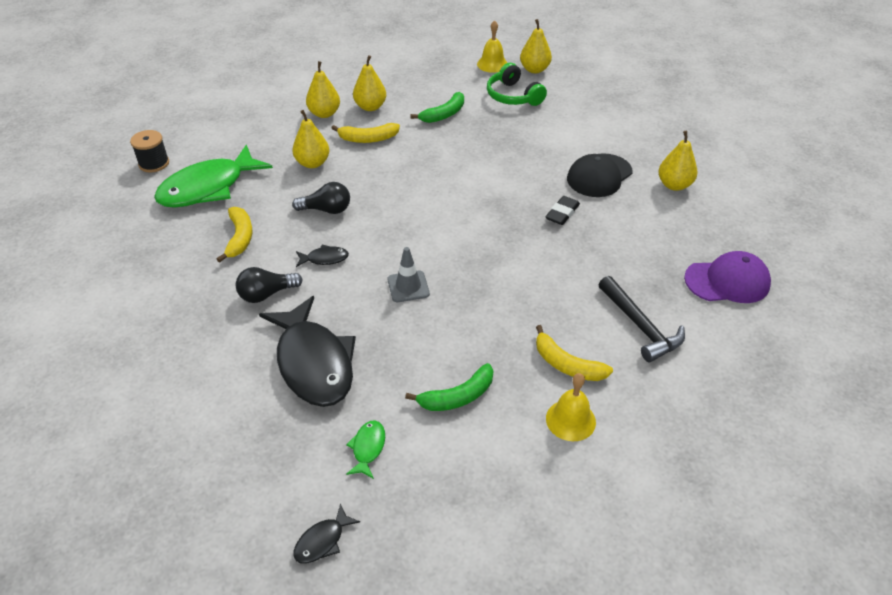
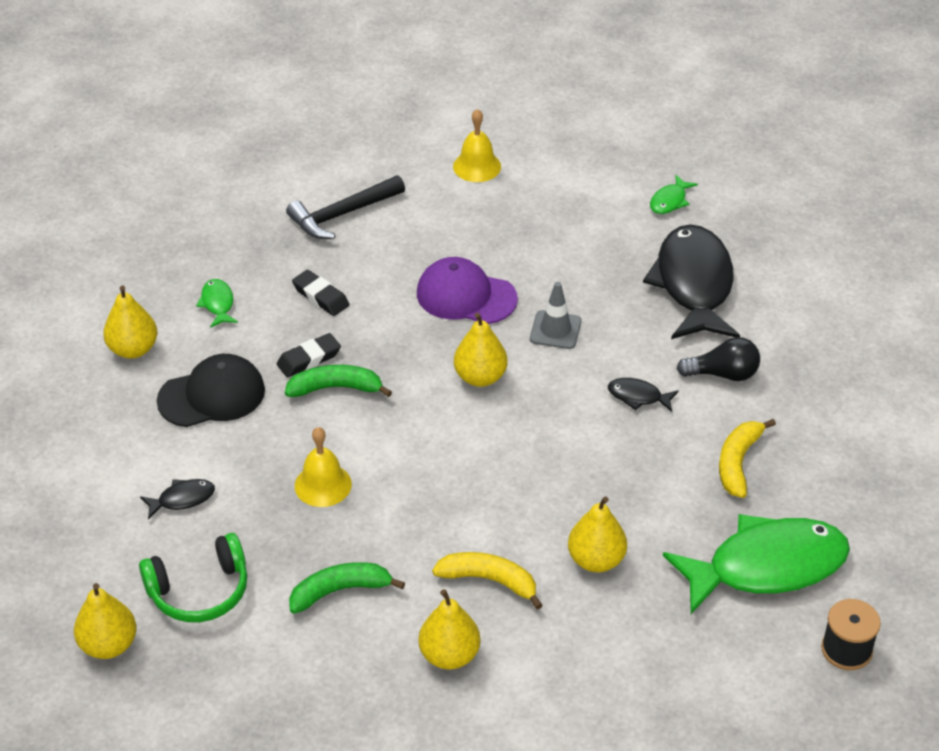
camera: 155 degrees left, 0 degrees up
black light bulb [292,182,350,214] -> none
black fish [294,504,360,564] -> black fish moved to [140,479,215,520]
yellow pear [306,61,340,118] -> yellow pear moved to [454,313,508,387]
green banana [405,363,493,411] -> green banana moved to [285,365,392,397]
yellow bell [477,20,507,73] -> yellow bell moved to [295,427,352,507]
green headphones [487,63,547,106] -> green headphones turned 75 degrees clockwise [139,533,248,622]
yellow banana [536,325,613,381] -> none
black hammer [599,276,685,362] -> black hammer turned 120 degrees counterclockwise [286,175,405,239]
purple cap [684,251,771,303] -> purple cap moved to [417,257,518,324]
none -> green fish [196,279,238,328]
none -> black eraser [292,270,349,316]

